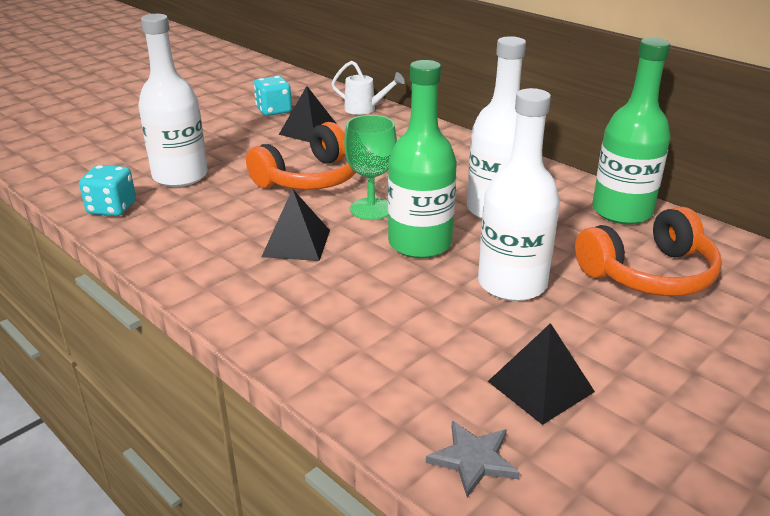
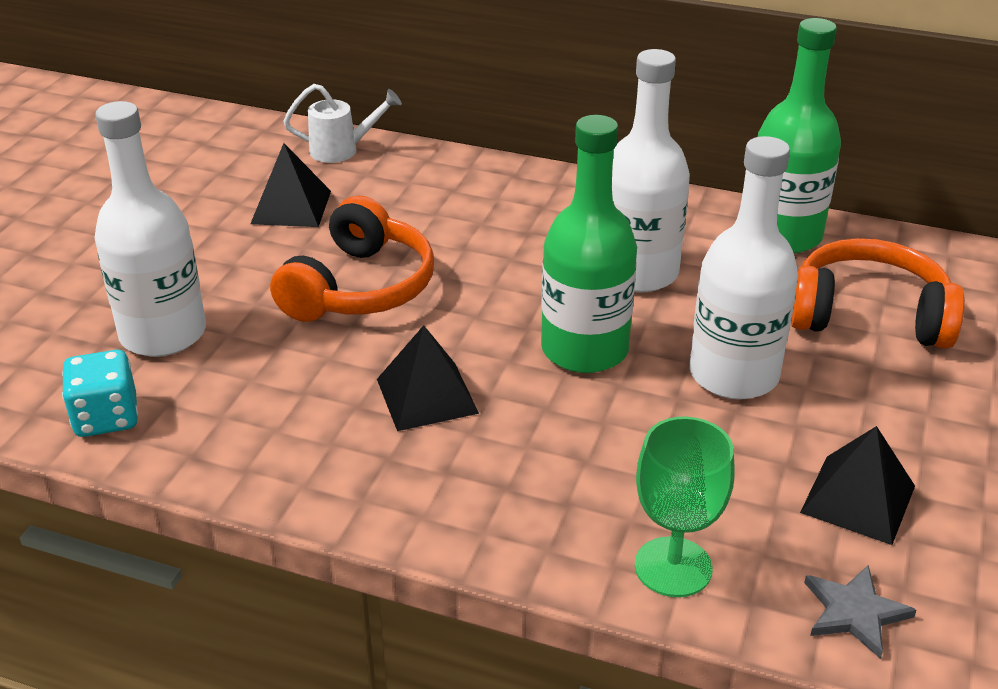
camera: 25 degrees left, 5 degrees up
turquoise dice [254,76,292,116] -> none
green goblet [344,115,397,220] -> green goblet moved to [635,416,734,597]
orange headphones [575,206,722,296] -> orange headphones turned 120 degrees counterclockwise [791,238,965,349]

